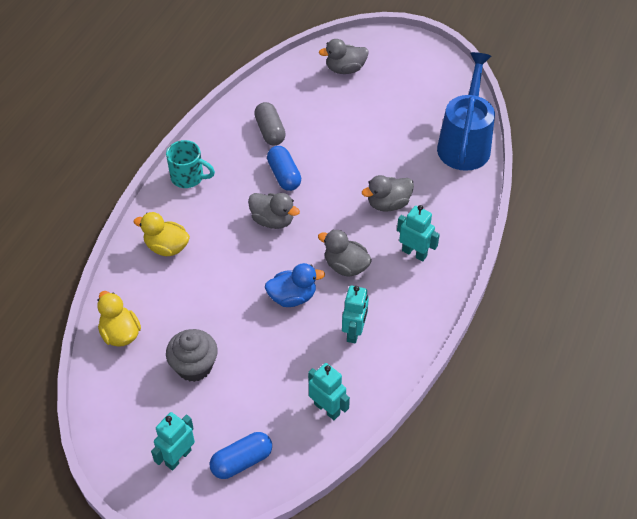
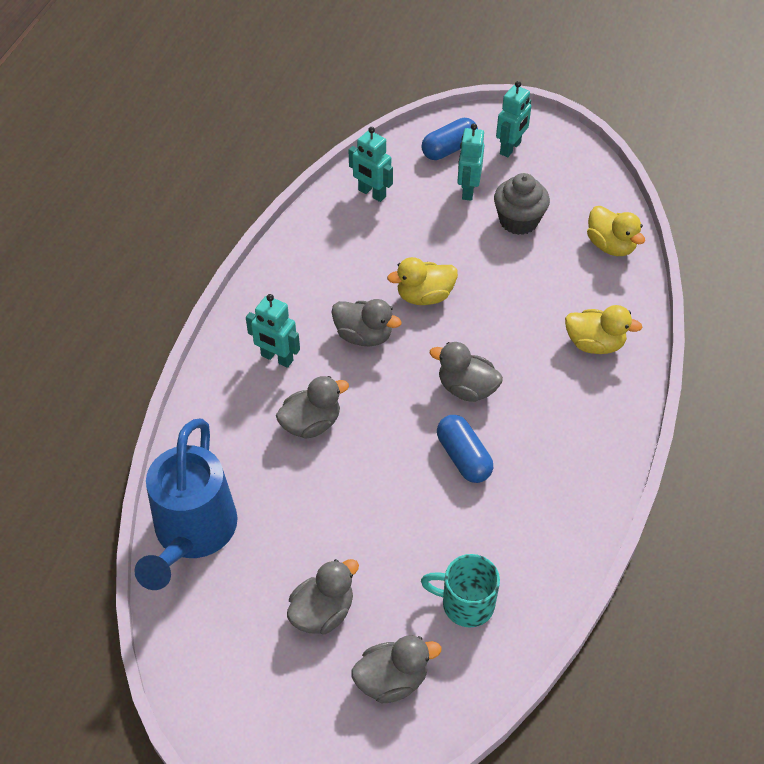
camera: 175 degrees right, 0 degrees up
turquoise mug [166,140,215,188] -> turquoise mug moved to [421,554,500,628]
grey capsule [254,102,286,145] -> none
blue duck [265,263,325,307] -> yellow duck [387,257,458,305]
turquoise robot [342,286,369,344] -> turquoise robot moved to [457,124,484,201]
none -> grey duck [287,559,359,634]

